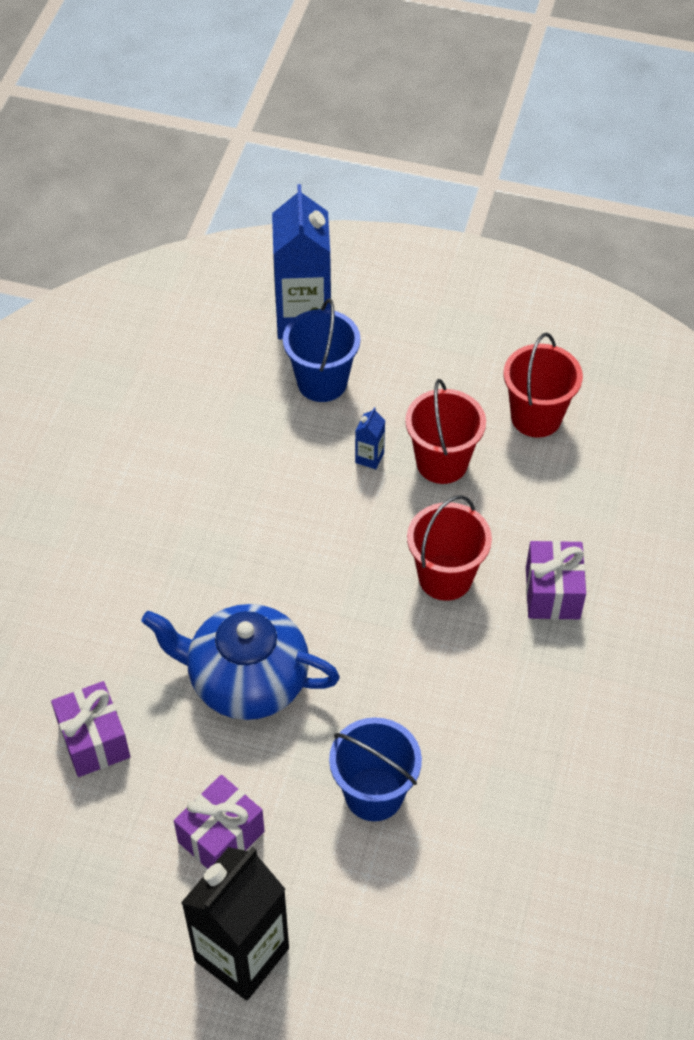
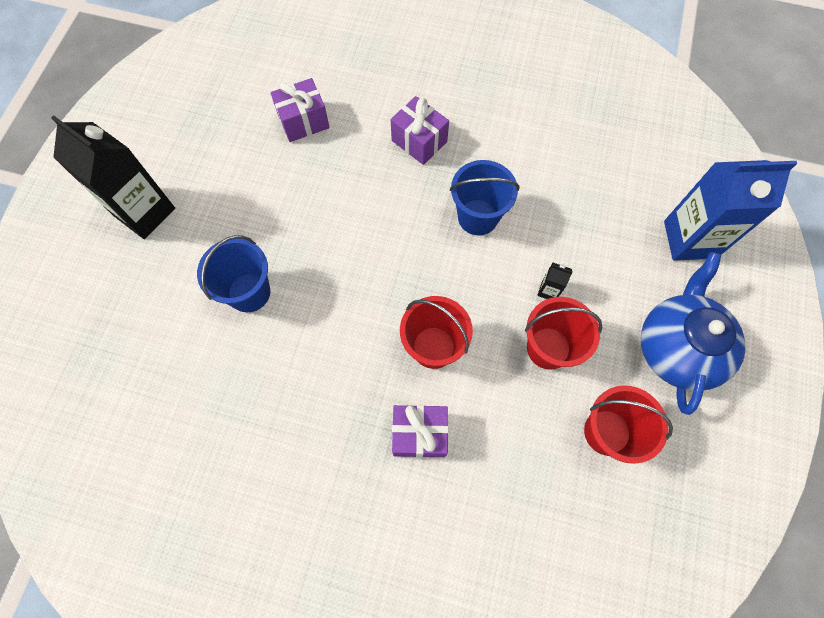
camera: 90 degrees right, 15 degrees up
blue teapot [141,604,340,720] -> blue teapot moved to [641,252,746,415]
purple gift [174,775,265,869] -> purple gift moved to [391,96,449,165]
blue bucket [283,299,361,402] -> blue bucket moved to [450,160,520,235]
blue carton [355,407,385,469] -> black carton [537,262,573,299]

